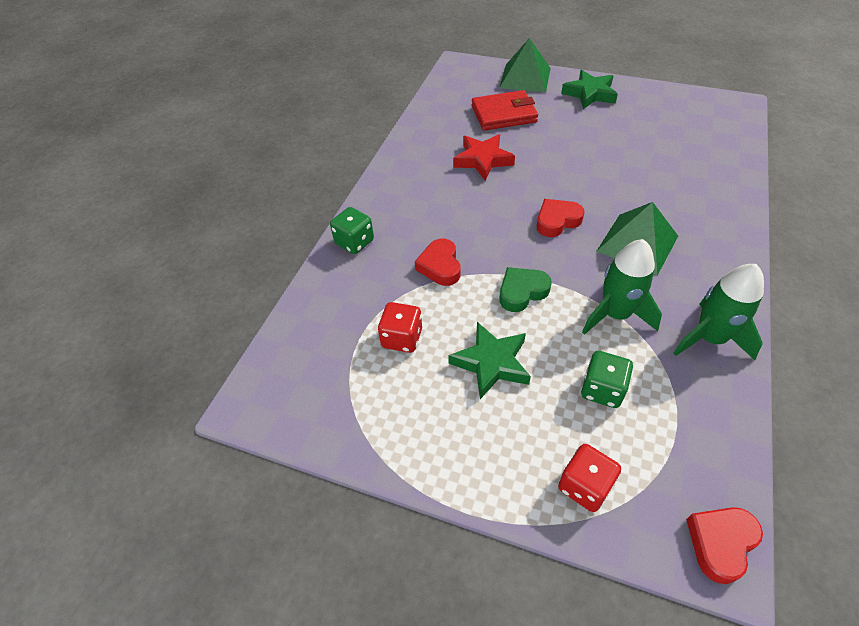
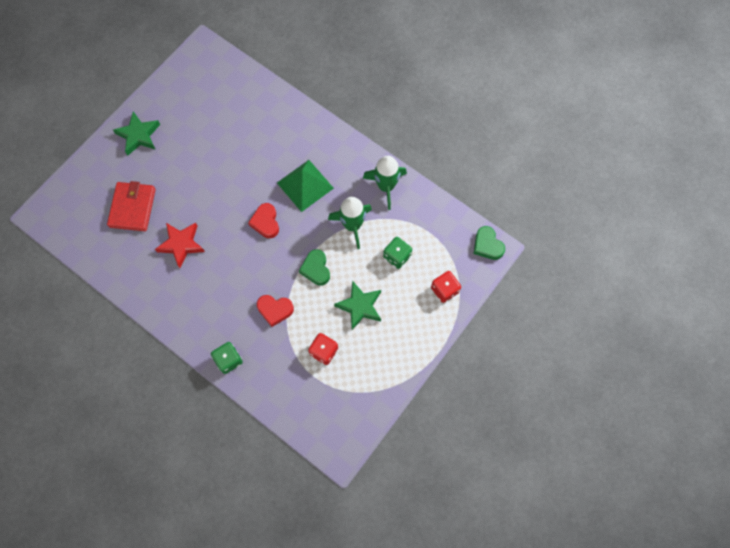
camera: 75 degrees left, 20 degrees up
green pyramid [499,38,551,92] -> none
red heart [686,507,763,584] -> green heart [473,226,505,260]

